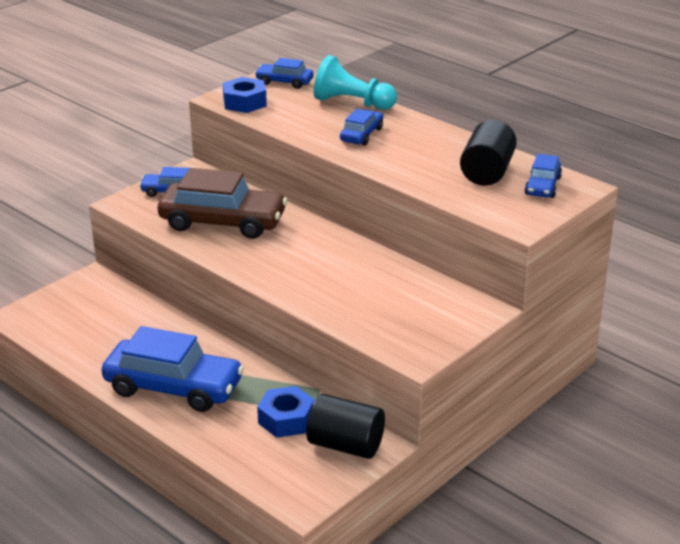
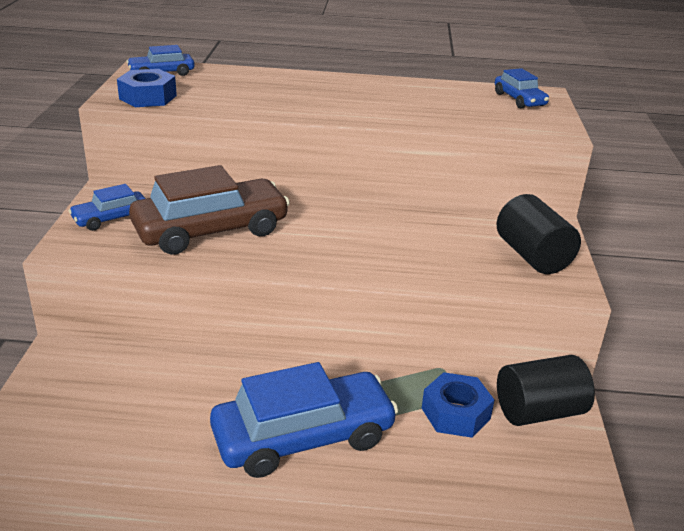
camera: 40 degrees left, 0 degrees up
turquoise pawn [314,55,397,110] -> none
blue car [340,109,383,146] -> none
black cylinder [460,120,517,186] -> black cylinder moved to [497,194,581,274]

